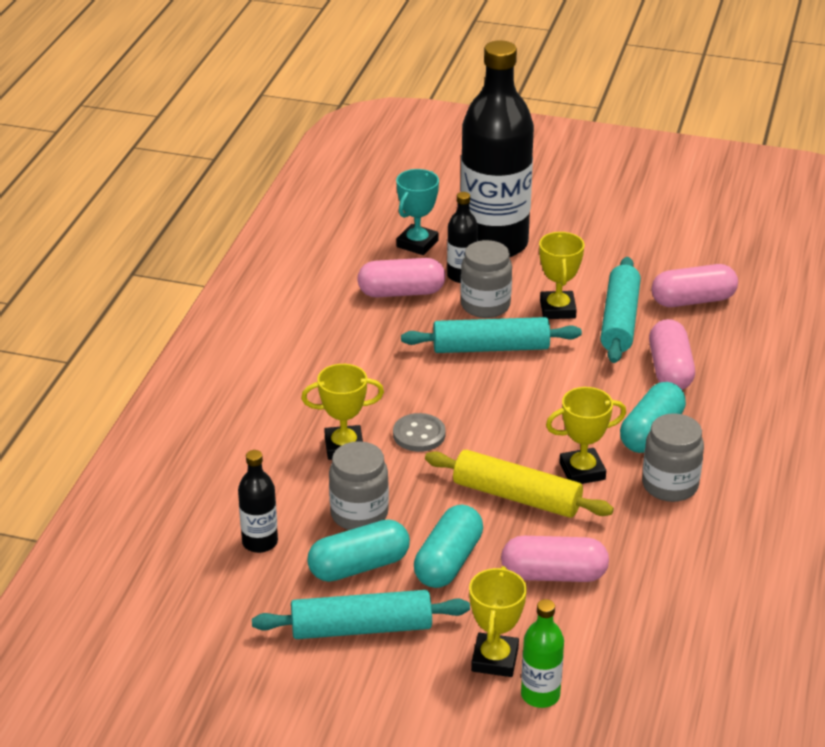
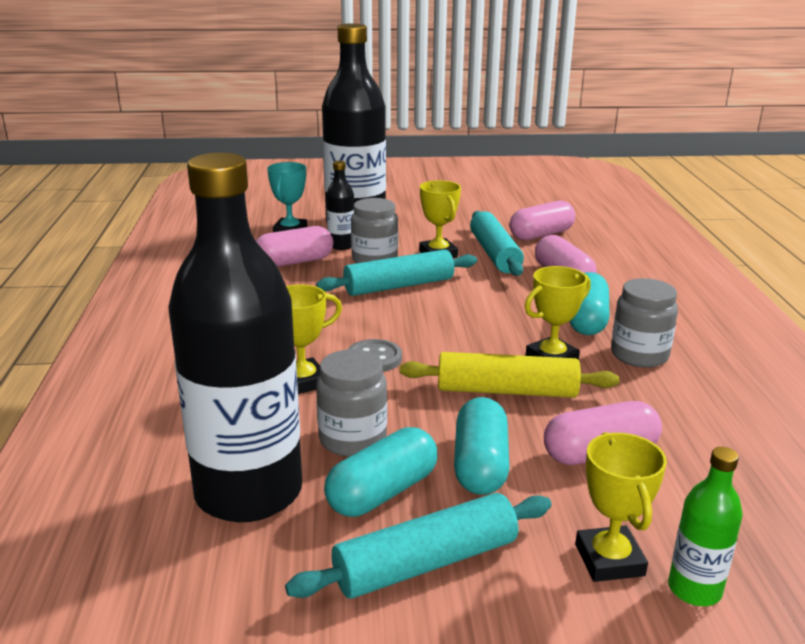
camera: 20 degrees left, 10 degrees down
black bottle [238,450,278,553] -> black bottle [168,152,302,522], size x2.35

